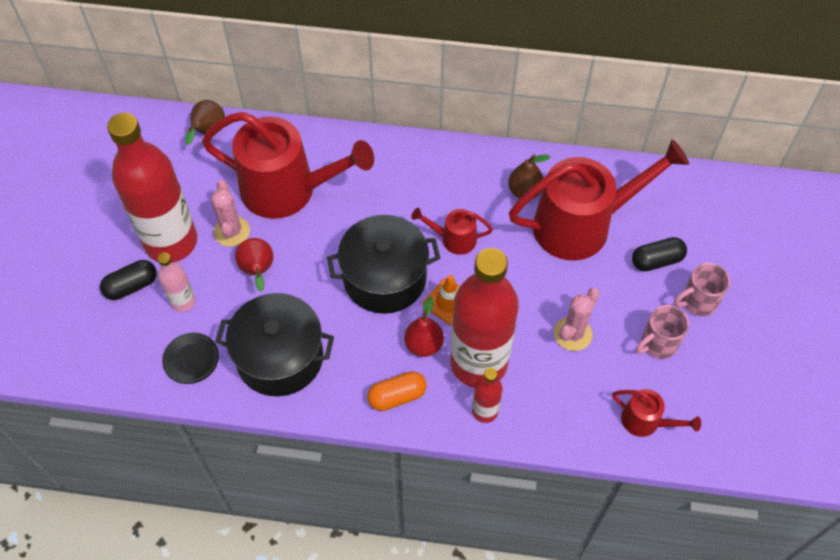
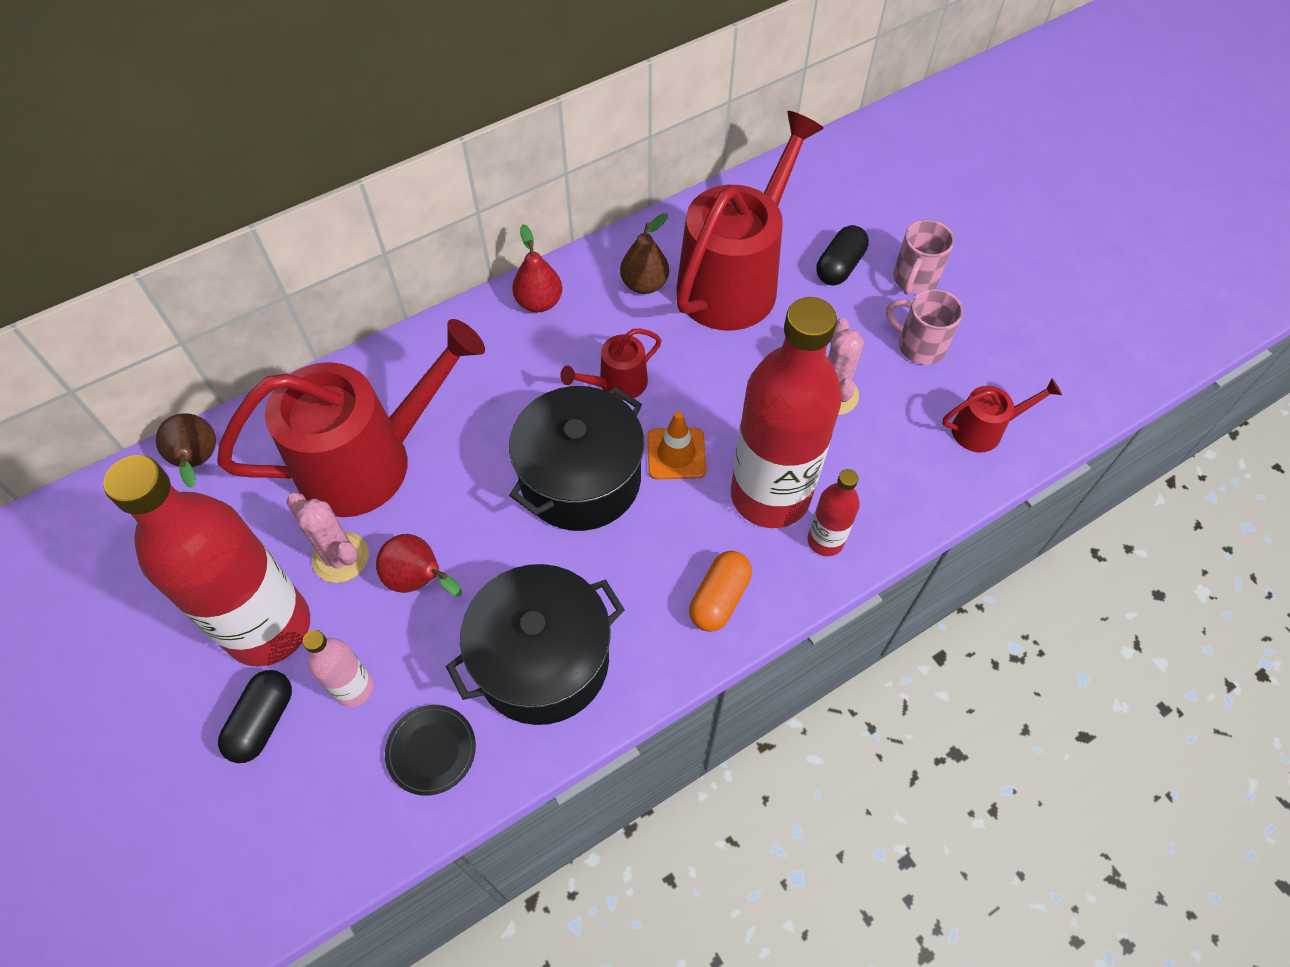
camera: 40 degrees left, 0 degrees up
red pear [404,296,444,357] -> red pear moved to [512,224,562,312]
pink mug [635,305,689,359] -> pink mug turned 105 degrees clockwise [886,289,963,365]

